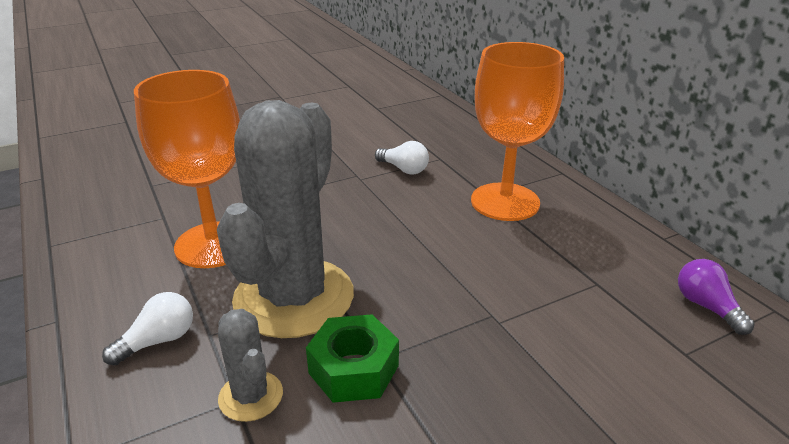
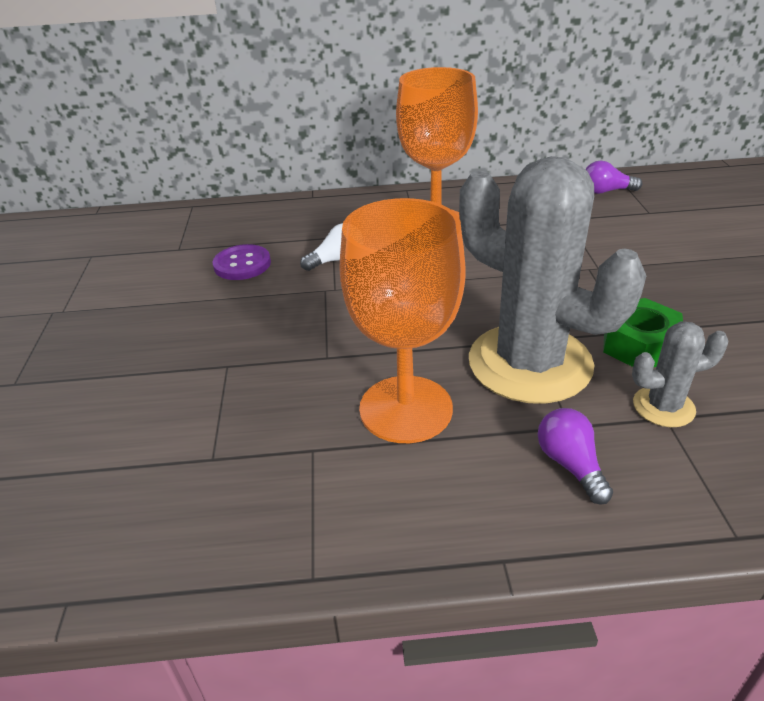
camera: 65 degrees left, 5 degrees up
white light bulb [102,292,193,366] -> purple light bulb [537,408,613,505]
none -> purple button [213,244,271,280]

